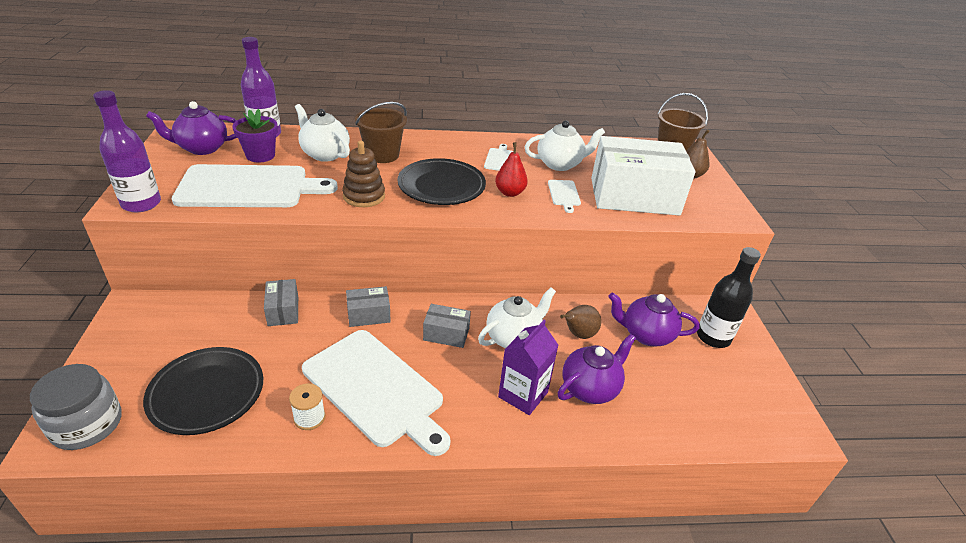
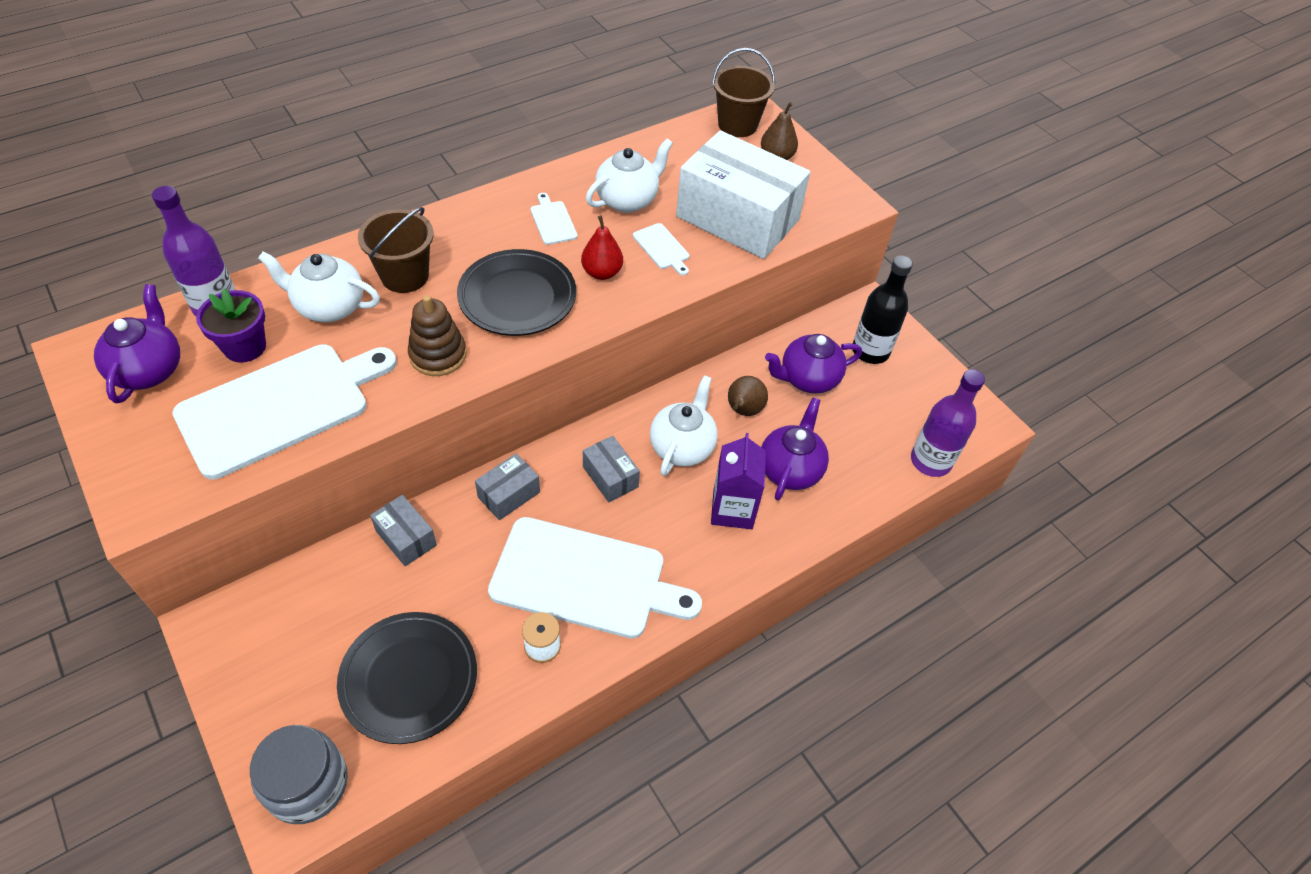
camera: 30 degrees left, 15 degrees up
purple bottle [93,90,161,212] -> purple bottle moved to [911,369,985,477]
purple teapot [146,101,237,155] -> purple teapot turned 135 degrees clockwise [94,284,180,403]
grey box [423,304,471,348] -> grey box turned 75 degrees clockwise [583,436,640,502]
white box [591,136,696,216] -> white box turned 60 degrees clockwise [676,130,810,259]

